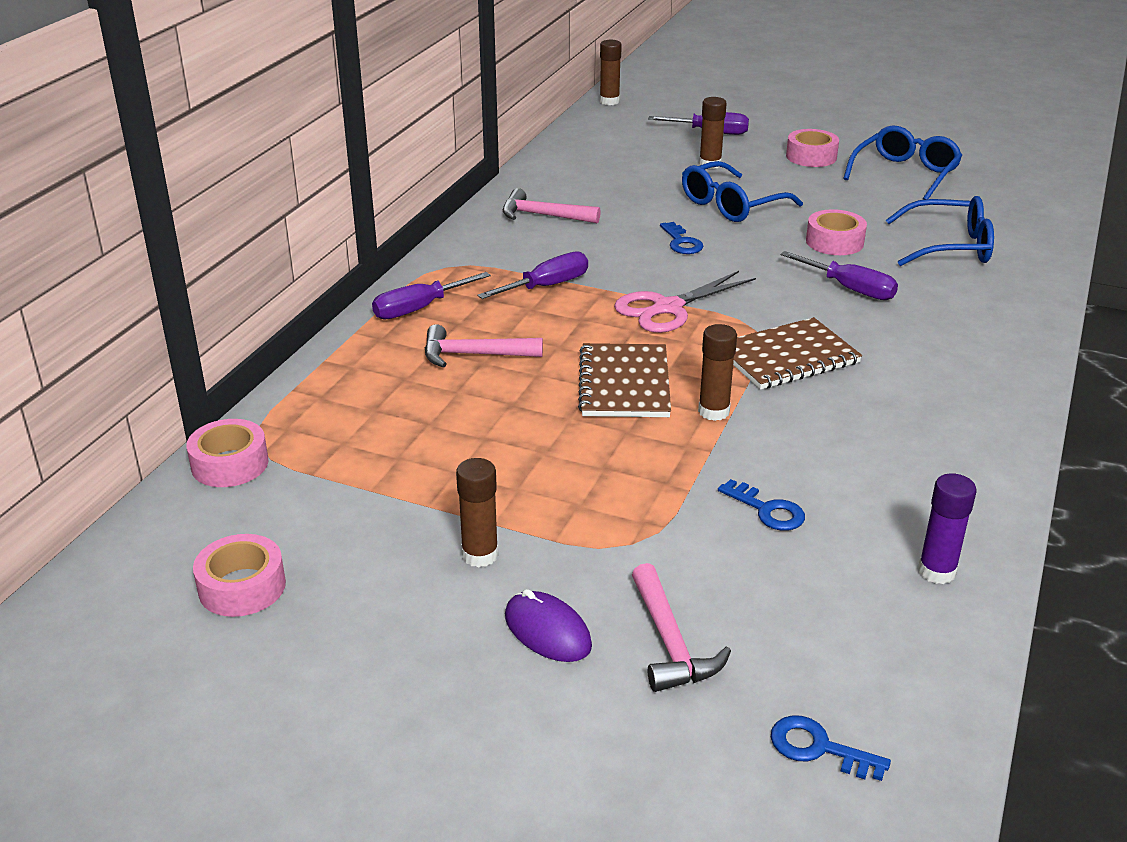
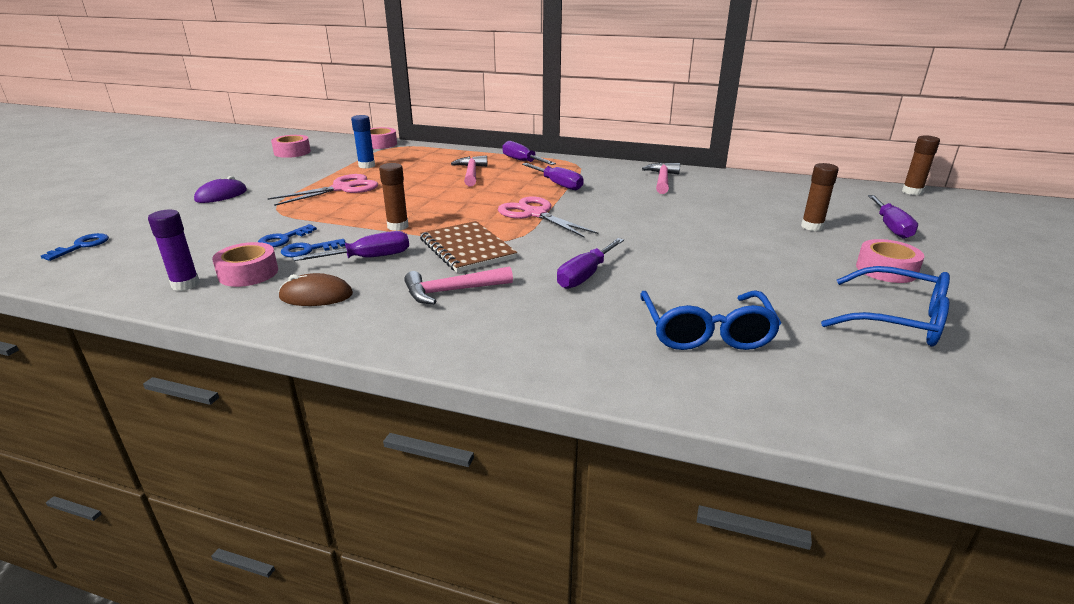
camera: 85 degrees right, 5 degrees down
brown glue stick [456,458,499,567] -> none
brown notebook [578,343,671,417] -> none
pink hammer [632,563,731,692] -> pink hammer moved to [404,266,513,304]
blue key [660,222,704,254] -> blue key moved to [281,239,345,258]
blue glasses [682,161,803,222] -> none
pink tape [806,209,867,255] -> pink tape moved to [212,242,278,287]
none -> pink scissors [268,174,378,206]
none -> brown mouse [279,273,353,306]
none -> purple screwdriver [293,231,409,261]
none -> blue glue stick [351,115,375,168]

